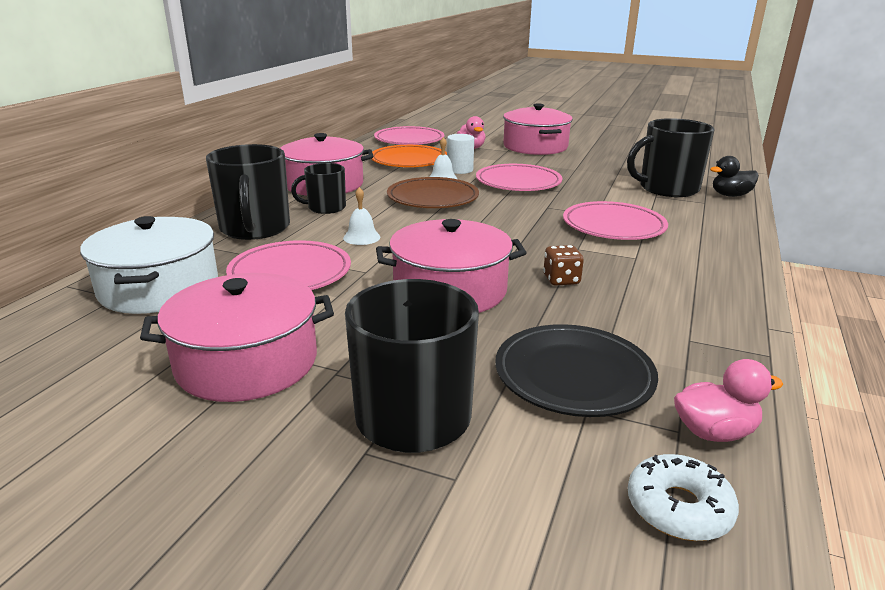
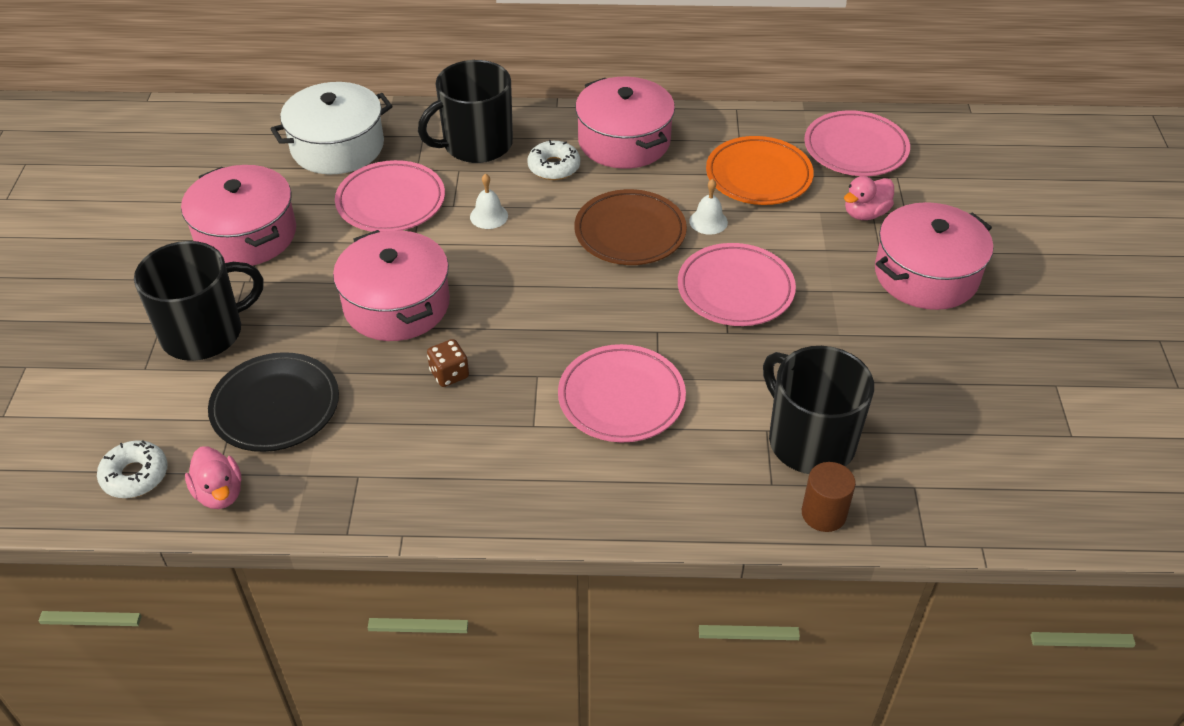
camera: 70 degrees right, 20 degrees up
black mug [291,163,346,214] -> white donut [527,140,580,180]
white cylinder [447,134,474,174] -> none
black duck [710,156,759,197] -> brown cylinder [802,462,856,532]

